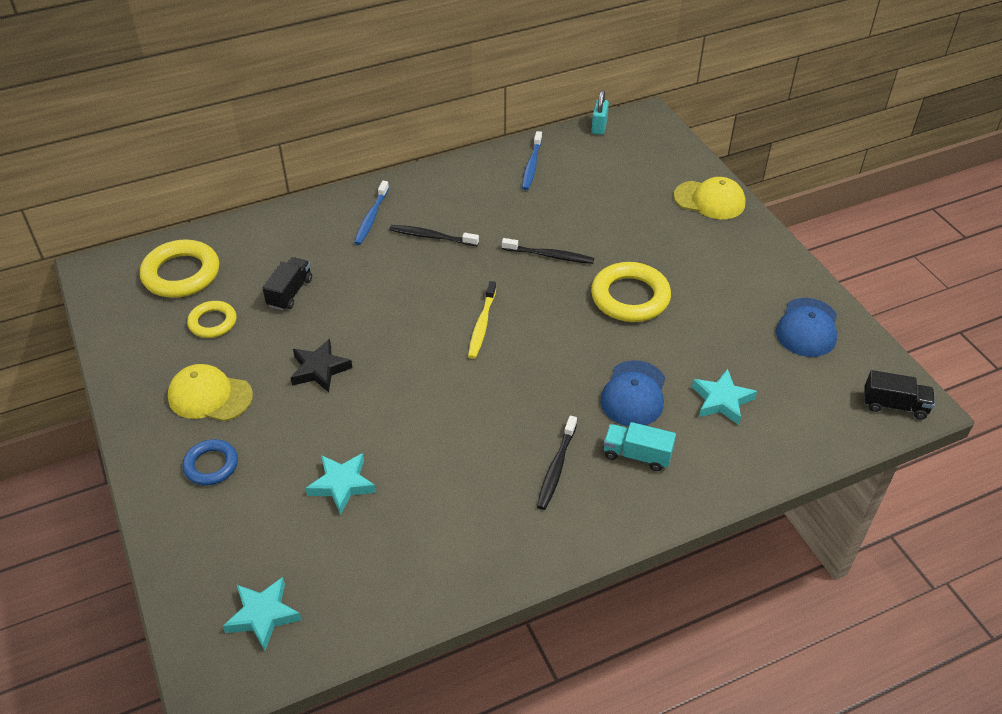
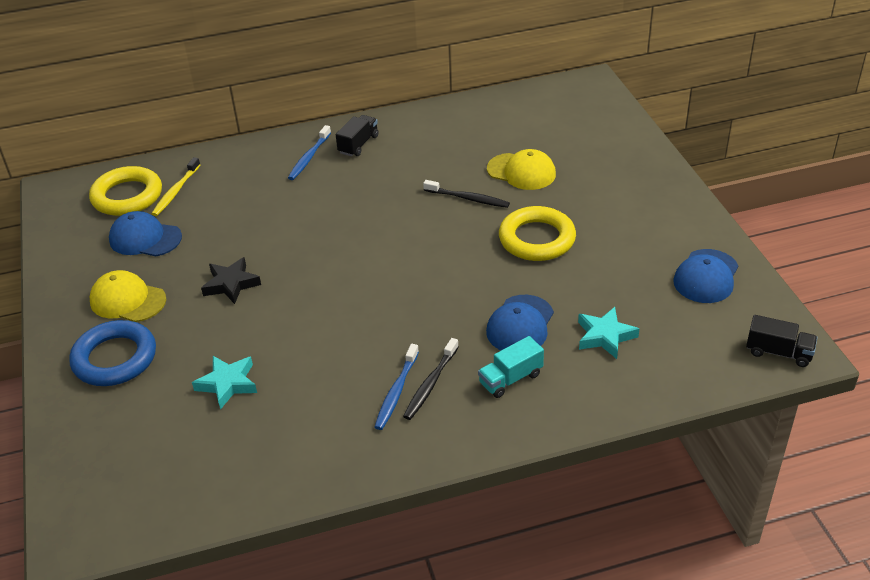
camera: 10 degrees right, 5 degrees down
blue ring [182,439,238,486] -> blue ring [69,320,156,386], size x1.68
yellow ring [187,301,236,338] -> blue cap [109,211,182,256]
turquoise star [223,577,302,651] -> none
black truck [262,257,312,310] -> black truck moved to [336,115,379,156]
black toothbrush [390,225,479,246] -> none
yellow toothbrush [468,281,496,359] -> yellow toothbrush moved to [152,157,200,216]
blue toothbrush [522,131,542,190] -> blue toothbrush moved to [375,344,419,430]
turquoise padlock [591,90,609,135] -> none
turquoise truck [604,422,676,471] -> turquoise truck turned 60 degrees counterclockwise [478,336,544,398]
yellow cap [674,177,746,219] -> yellow cap moved to [487,149,556,190]

